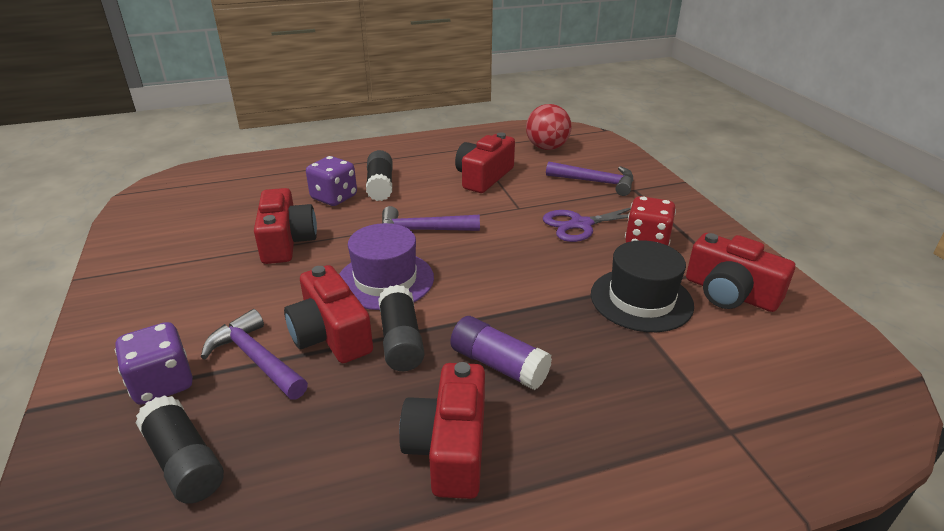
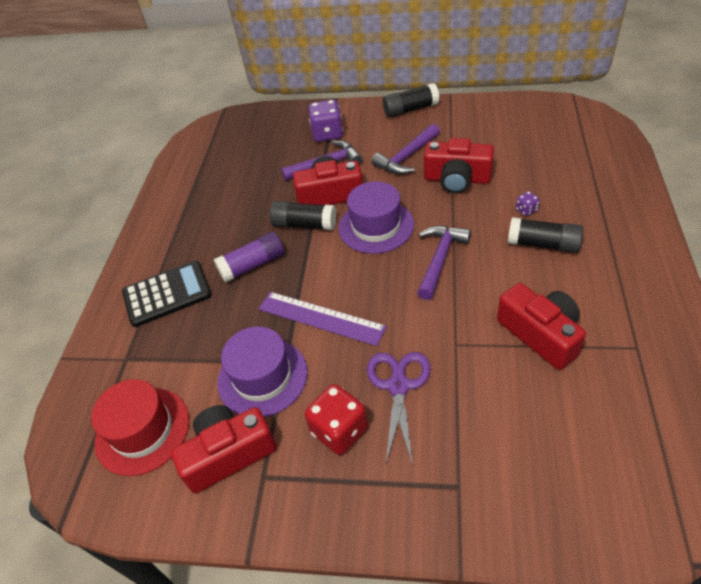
camera: 120 degrees right, 15 degrees up
black glue stick [136,395,224,504] -> black glue stick moved to [383,83,439,118]
purple dice [306,156,357,206] -> purple dice [516,191,540,216], size x0.48
red camera [399,362,485,499] -> none
red ball [526,104,572,150] -> none
purple hammer [546,162,634,196] -> purple hammer moved to [372,124,440,175]
black hat [591,240,694,332] -> purple hat [217,327,308,417]
none -> red hat [91,379,189,476]
none -> black calculator [122,261,212,327]
none -> purple ruler [259,292,387,346]

